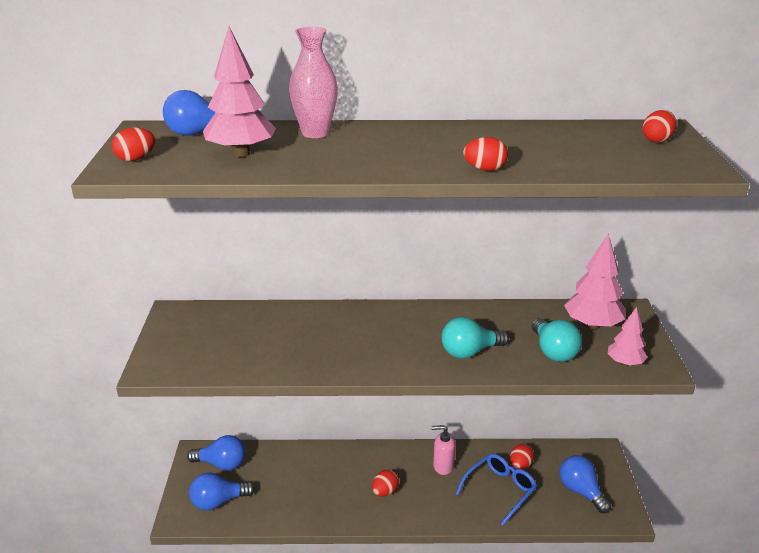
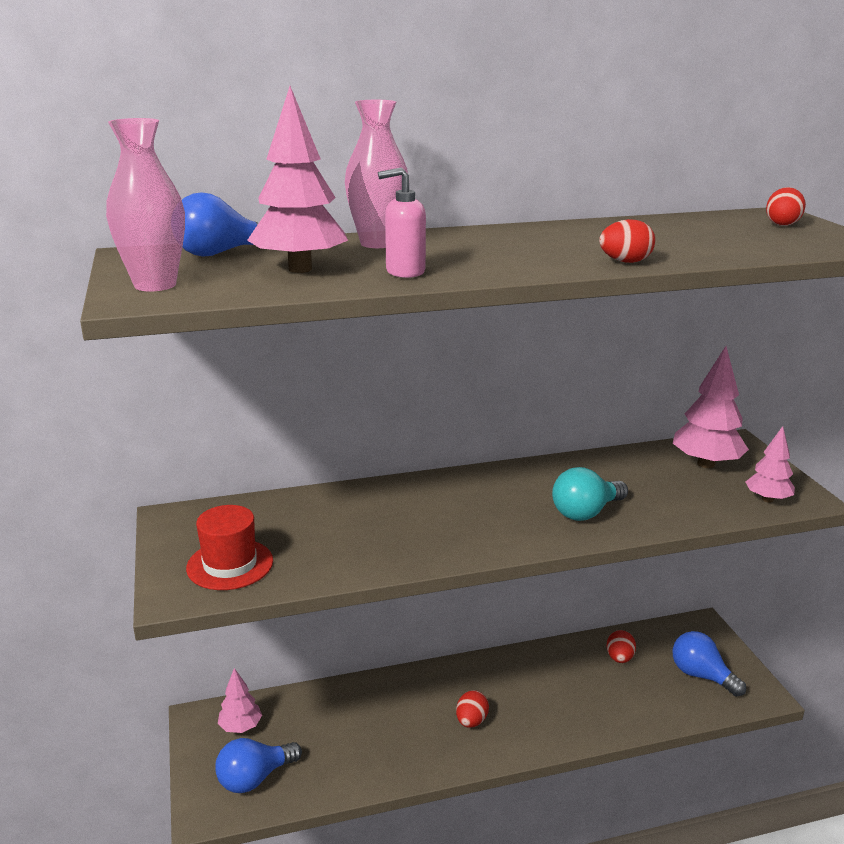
camera: 15 degrees left, 5 degrees down
red egg [112,127,155,161] -> pink vase [106,118,185,291]
blue light bulb [187,435,245,471] -> pink tree [218,668,262,733]
pink soap dispenser [431,425,455,475] -> pink soap dispenser moved to [378,167,426,278]
blue glasses [456,454,537,525] -> none
turquoise light bulb [531,318,582,362] -> none
none -> red hat [186,505,273,590]

